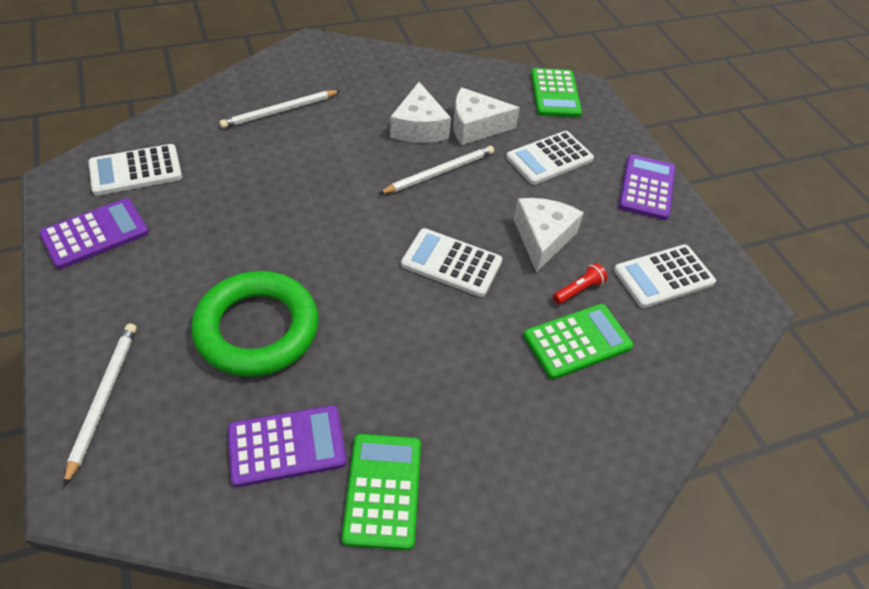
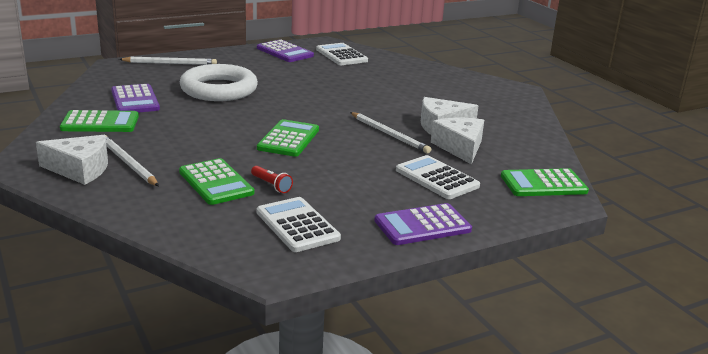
camera: 85 degrees right, 25 degrees down
green ring [191,271,318,377] -> white ring [180,64,258,101]
white pencil [219,90,341,128] -> white pencil moved to [106,136,159,186]
white calculator [401,228,502,297] -> green calculator [257,119,319,157]
white cheese [514,198,584,272] -> white cheese moved to [36,135,108,185]
purple calculator [619,154,675,220] -> purple calculator turned 150 degrees clockwise [374,203,472,245]

